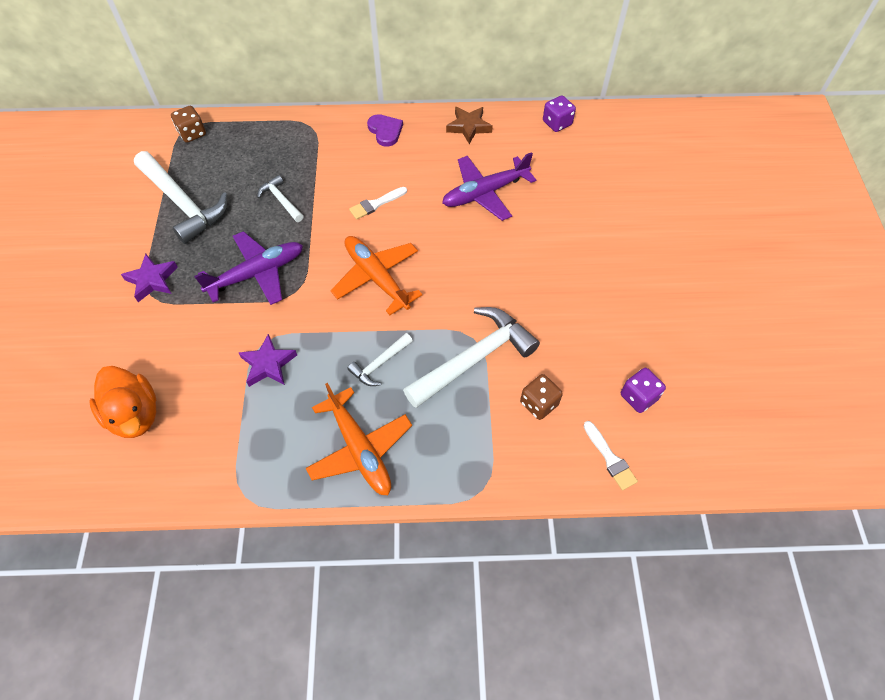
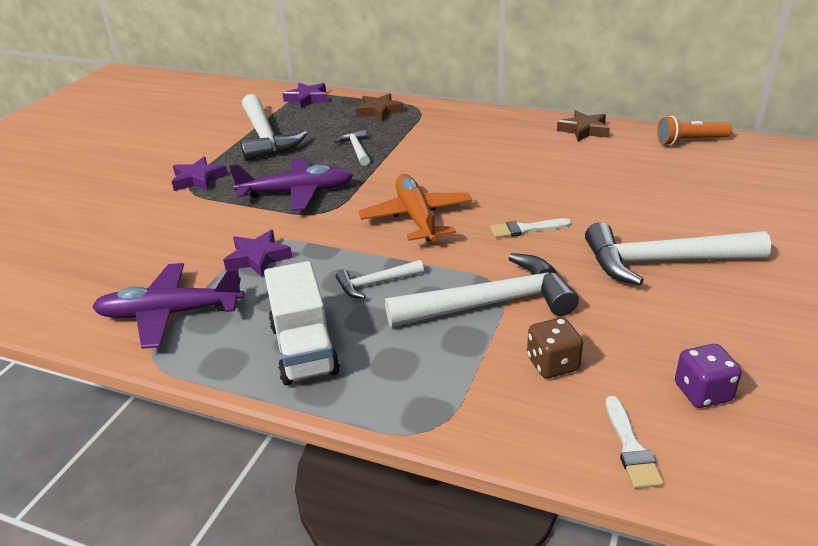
camera: 25 degrees right, 25 degrees down
orange duck [89,366,156,438] -> none
brown dice [171,106,206,143] -> purple star [282,83,328,109]
orange plane [305,383,412,495] -> white truck [264,261,340,385]
white brush [349,187,407,220] -> white brush moved to [490,218,572,238]
purple heart [367,114,403,147] -> none
purple plane [442,152,536,221] -> purple plane moved to [92,263,244,349]
purple dice [543,95,576,132] -> orange flashlight [657,116,732,145]
none -> brown star [356,93,404,122]
none -> white hammer [585,222,771,286]

